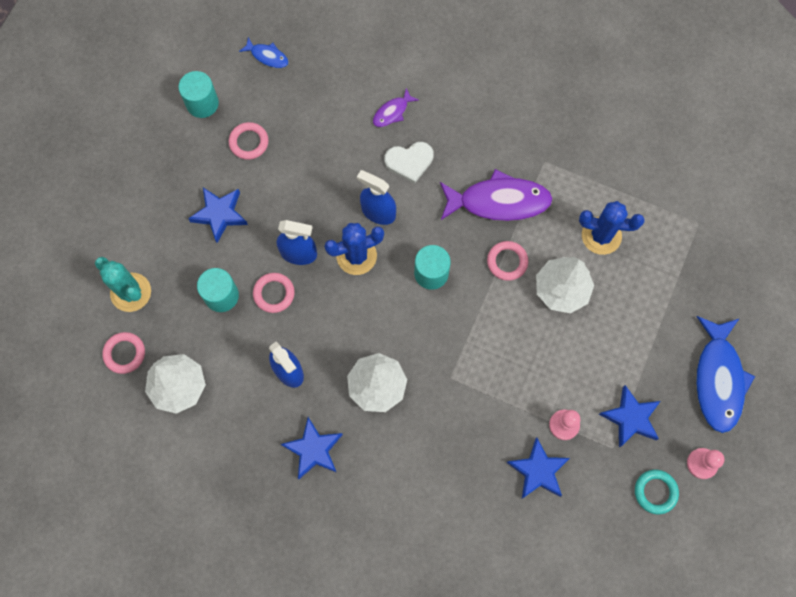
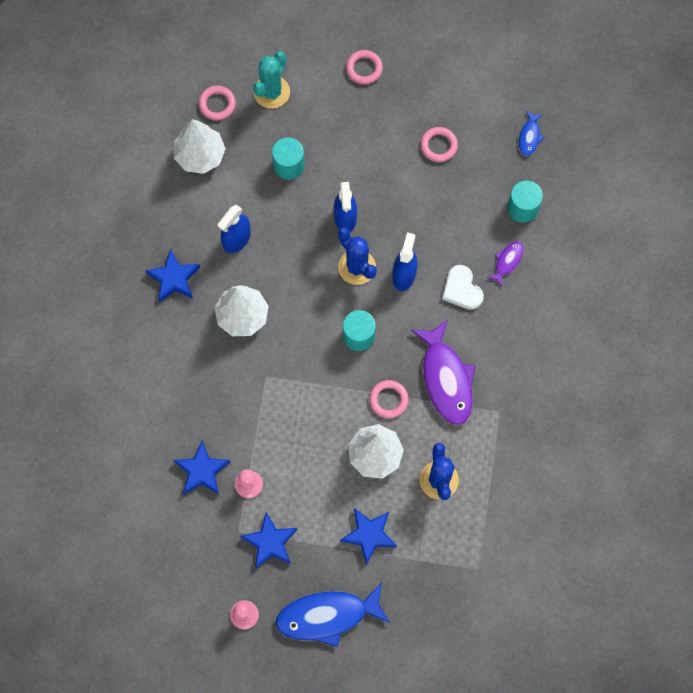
camera: 75 degrees right, 0 degrees up
turquoise cylinder [178,71,219,118] -> turquoise cylinder moved to [507,181,543,223]
blue star [188,188,248,243] -> blue star moved to [340,508,397,565]
pink ring [253,273,295,313] -> pink ring moved to [346,50,383,84]
purple fish [373,88,419,127] -> purple fish turned 90 degrees clockwise [487,241,524,286]
turquoise ring [635,470,679,514] -> none

